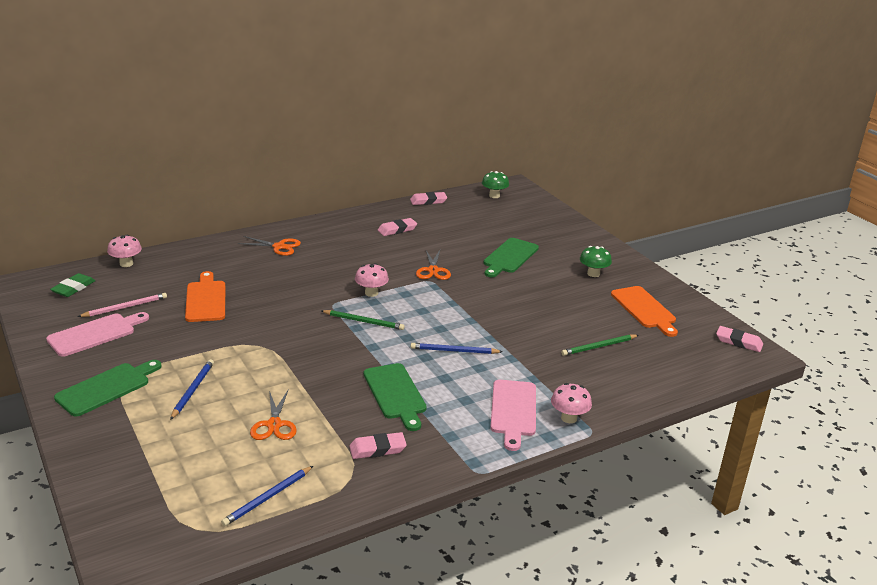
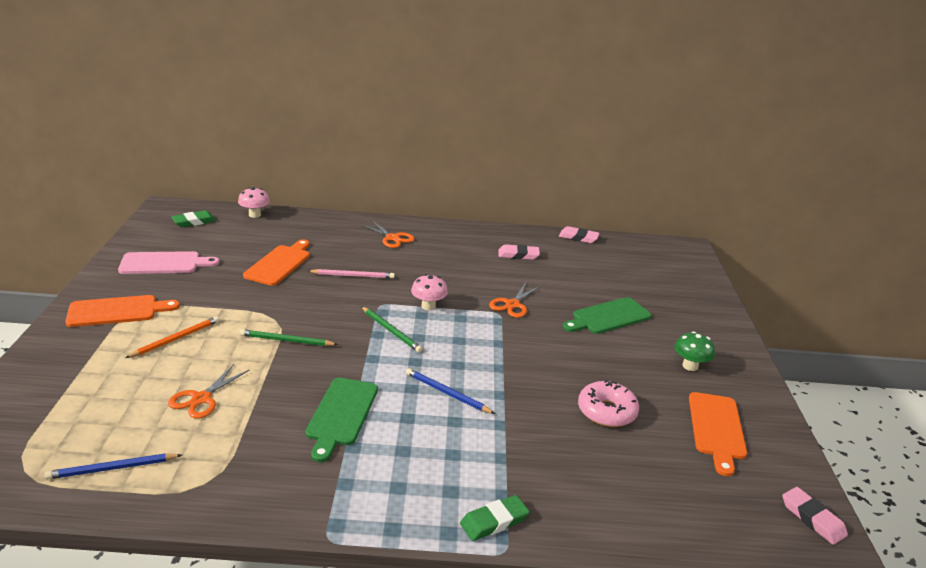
camera: 30 degrees right, 0 degrees up
green cutting board [54,360,162,417] -> orange cutting board [65,295,180,327]
pink pencil [78,293,167,317] -> pink pencil moved to [308,269,395,278]
blue pencil [170,359,214,420] -> orange pencil [125,316,219,358]
pink eraser [349,432,407,459] -> none
green mushroom [482,171,509,198] -> none
pink cutting board [490,380,536,451] -> none
pink mushroom [551,383,592,423] -> green eraser [460,495,529,541]
green pencil [561,335,639,356] -> green pencil moved to [240,329,338,346]
none -> pink donut [578,380,639,427]

